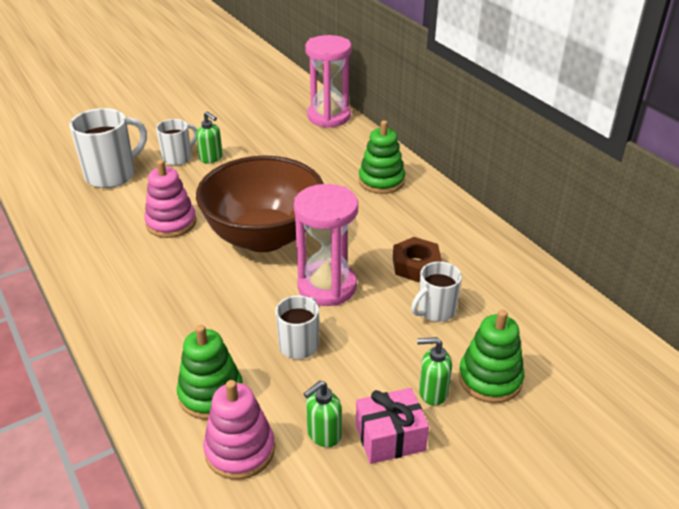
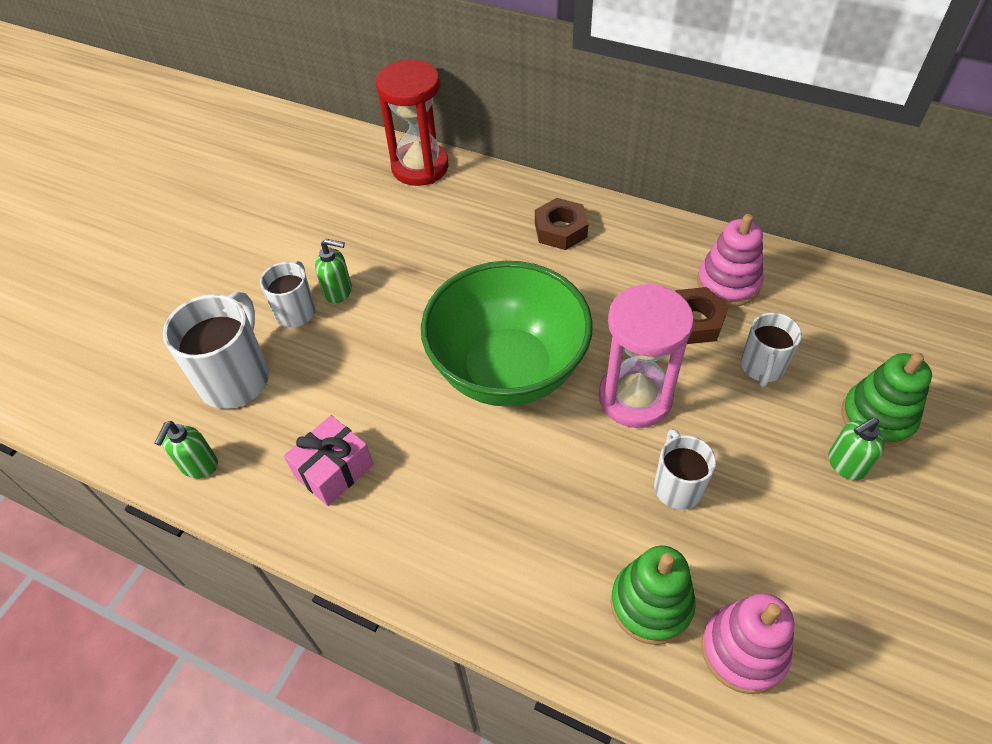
camera: 30 degrees left, 15 degrees up
pink stacking toy [144,160,196,238] -> pink stacking toy moved to [697,214,763,307]
brown bowl [196,155,324,252] -> green bowl [421,261,593,406]
green soap dispenser [303,381,342,447] -> green soap dispenser moved to [155,421,218,479]
pink hourglass [305,35,352,128] -> red hourglass [376,60,449,186]
pink gift [356,388,429,464] -> pink gift moved to [284,415,373,506]
green stacking toy [359,120,405,194] -> brown nut [535,198,588,250]

